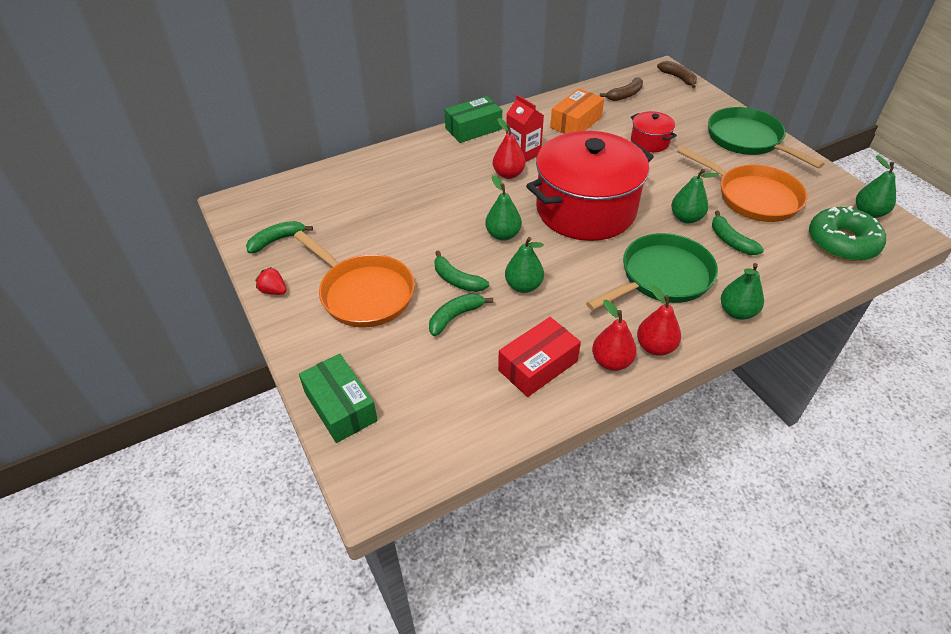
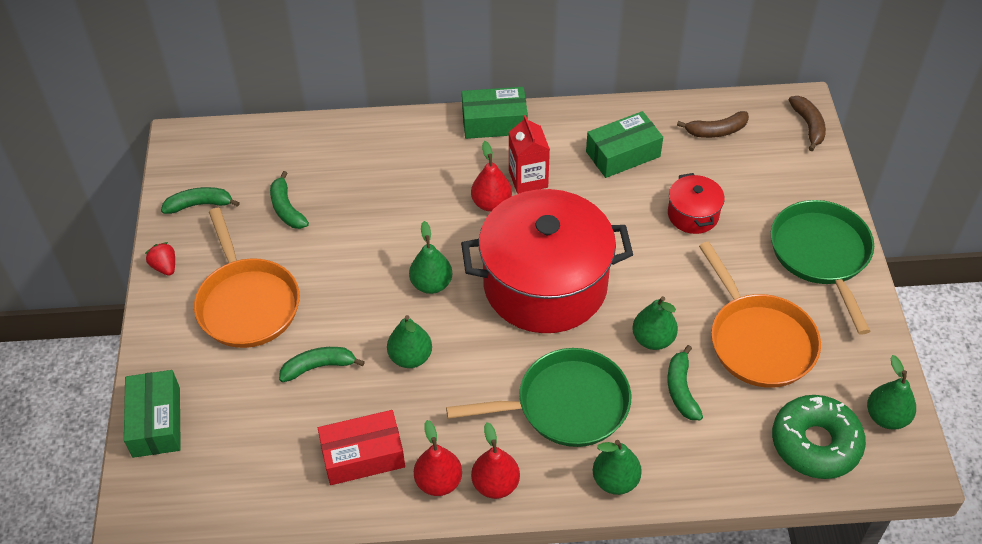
camera: 25 degrees right, 5 degrees up
green banana [434,251,489,292] -> green banana moved to [270,171,309,229]
orange box [550,89,604,134] -> green box [586,111,663,178]

